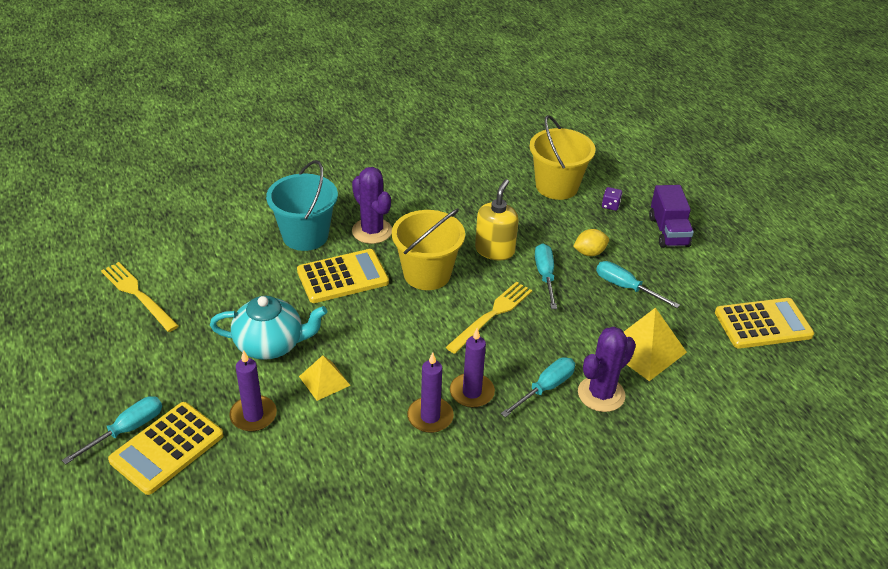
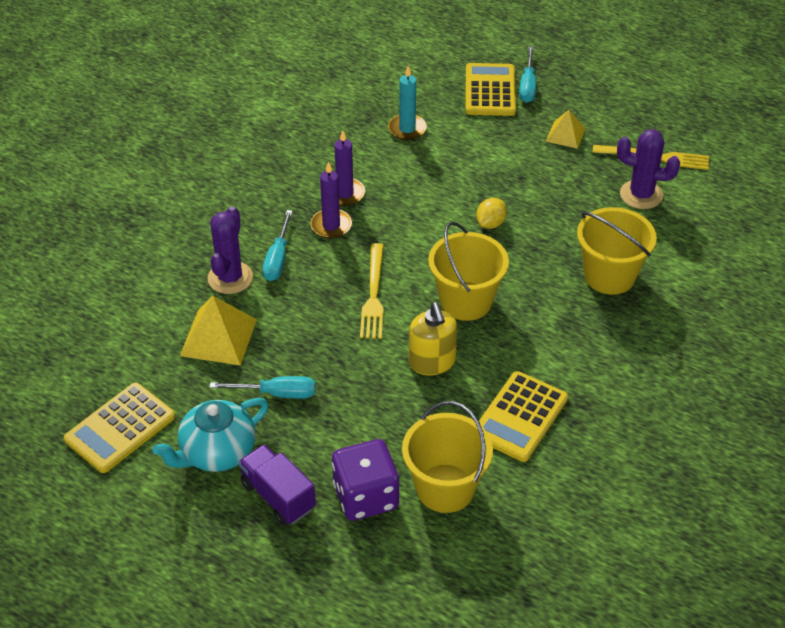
camera: 145 degrees right, 5 degrees up
turquoise teapot [210,296,327,360] -> turquoise teapot moved to [153,398,268,472]
purple candle [229,350,277,432] -> none
turquoise bucket [266,160,338,251] -> yellow bucket [577,207,657,295]
yellow calculator [297,249,389,303] -> yellow calculator moved to [479,371,568,462]
yellow pyramid [299,355,351,401] -> yellow pyramid moved to [546,110,586,149]
purple cactus [352,167,392,244] -> purple cactus moved to [617,129,680,209]
turquoise screwdriver [535,243,557,309] -> none
yellow lemon [573,229,609,256] -> yellow lemon moved to [476,198,507,229]
purple dice [602,187,622,211] -> purple dice [332,439,399,521], size x2.48
none -> turquoise candle [388,66,427,140]

